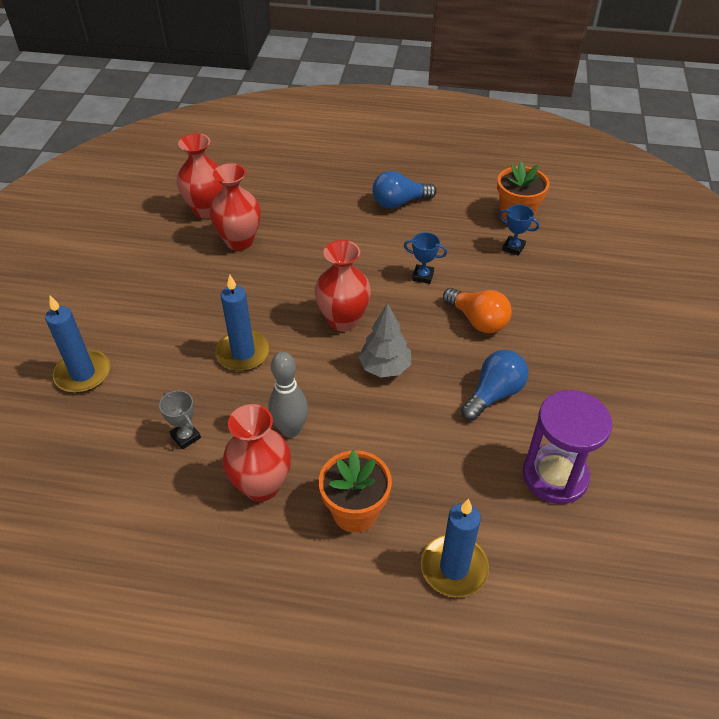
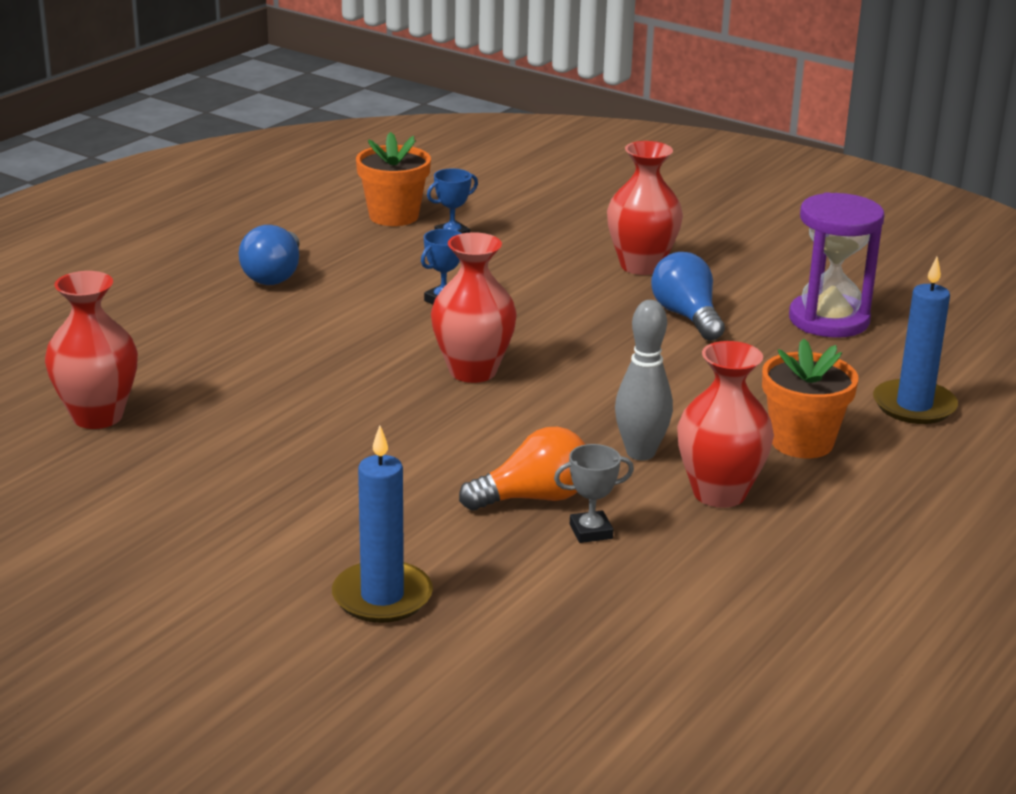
camera: 65 degrees left, 20 degrees down
red vase [209,163,261,251] -> red vase moved to [607,141,683,275]
blue candle [215,274,270,371] -> none
grey tree [358,303,411,377] -> none
orange light bulb [443,288,512,333] -> orange light bulb moved to [459,427,586,510]

